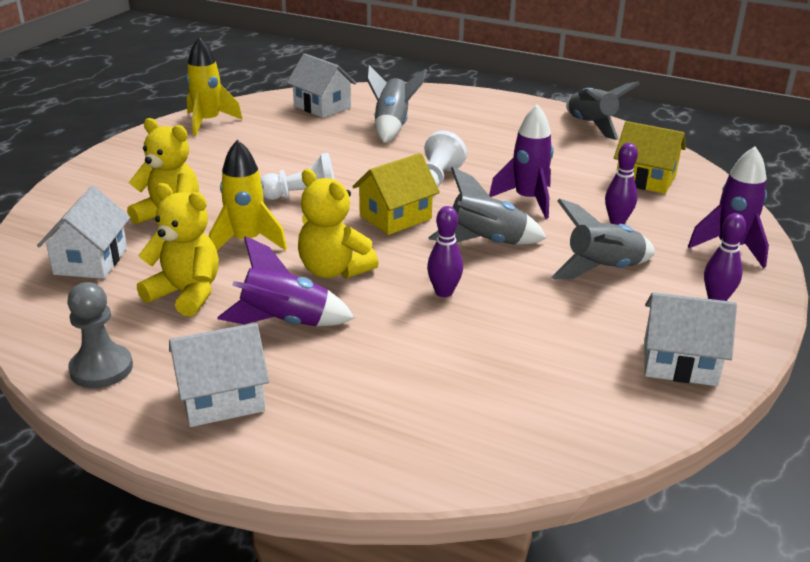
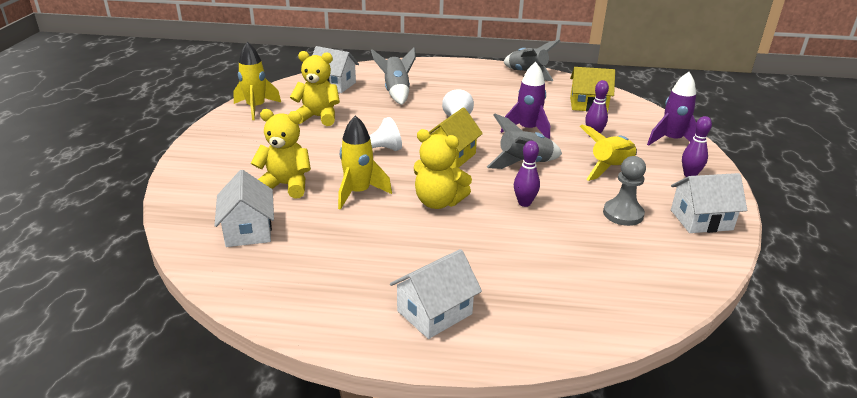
camera: 20 degrees left, 0 degrees up
grey pawn [67,282,133,388] -> grey pawn moved to [603,156,646,226]
yellow teddy bear [137,183,219,317] -> yellow teddy bear moved to [290,51,340,126]
purple rocket [217,236,354,326] -> none
grey rocket [551,199,655,279] -> yellow rocket [580,124,637,181]

